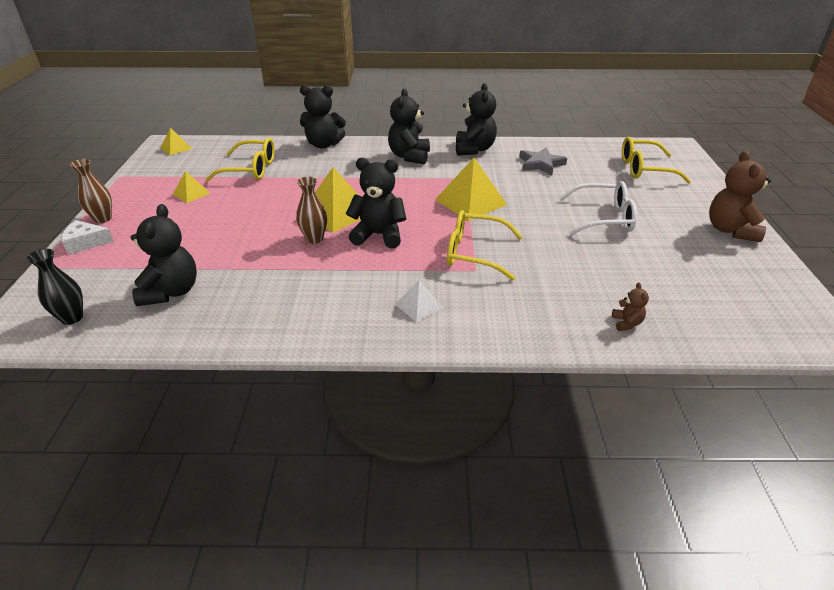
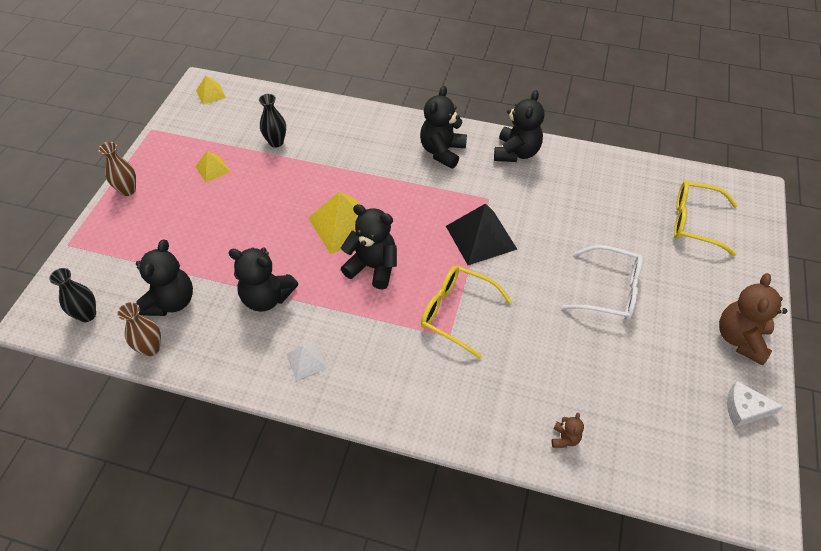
camera: 15 degrees right, 15 degrees up
white cheese [62,220,114,255] -> white cheese moved to [727,381,783,427]
yellow glasses [205,138,275,182] -> black vase [259,94,286,148]
brown vase [296,177,327,243] -> brown vase moved to [117,302,161,356]
black teddy bear [300,85,346,148] -> black teddy bear moved to [228,247,298,312]
white pyramid [395,280,444,322] -> white pyramid moved to [286,343,327,380]
yellow pyramid [435,158,507,221] -> black pyramid [446,203,517,265]
grey star [519,148,567,175] -> none

